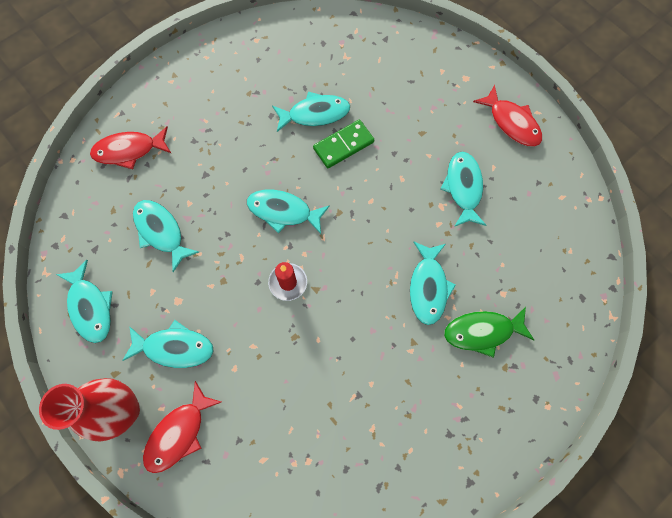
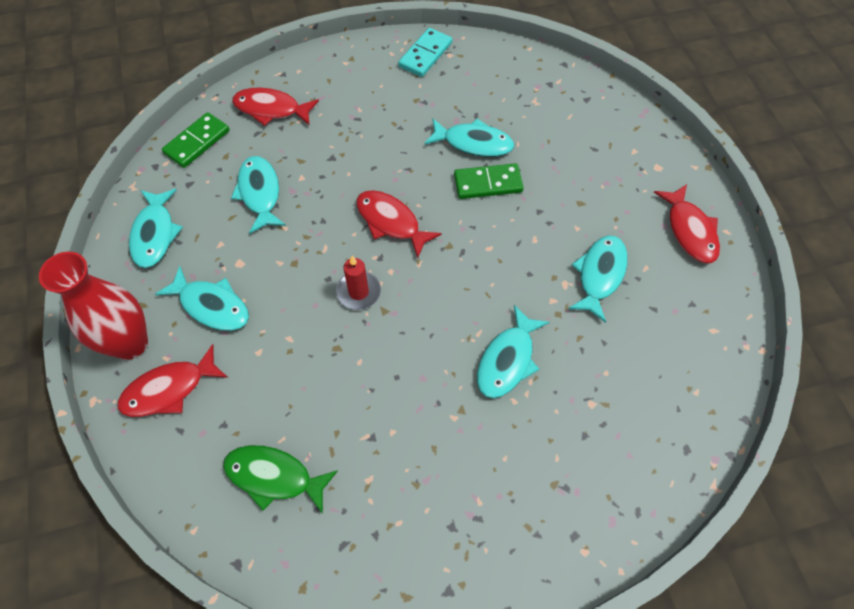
camera: 25 degrees right, 10 degrees down
turquoise fish [247,190,330,234] -> red fish [356,190,442,258]
green fish [444,307,534,358] -> green fish moved to [223,445,338,514]
none -> green domino [162,112,230,168]
none -> turquoise domino [398,28,452,77]

